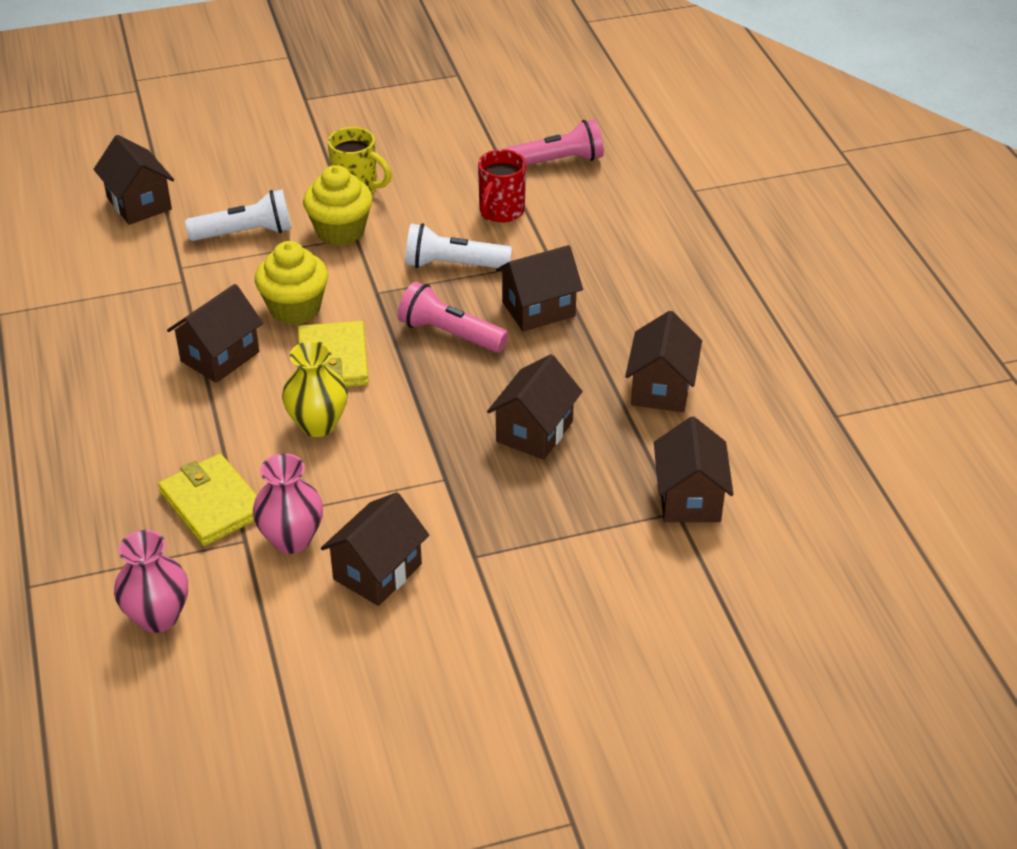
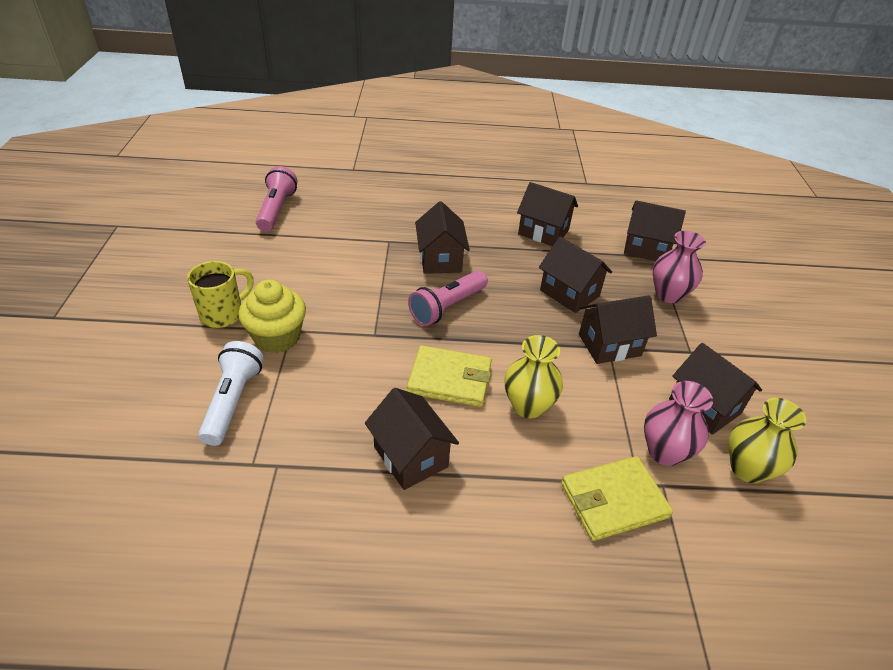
camera: 75 degrees left, 0 degrees up
brown house [94,135,174,225] -> brown house moved to [579,295,657,364]
pink vase [114,530,188,633] -> pink vase moved to [653,231,706,303]
yellow cupcake [255,241,328,325] -> none
white flashlight [405,223,512,268] -> none
red mug [478,149,526,223] -> none
none -> yellow vase [729,398,806,483]

